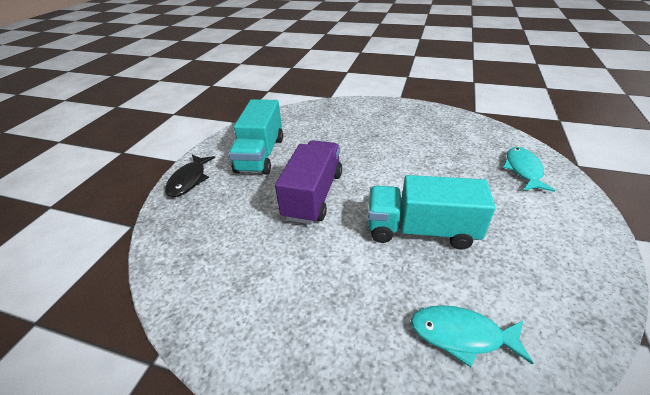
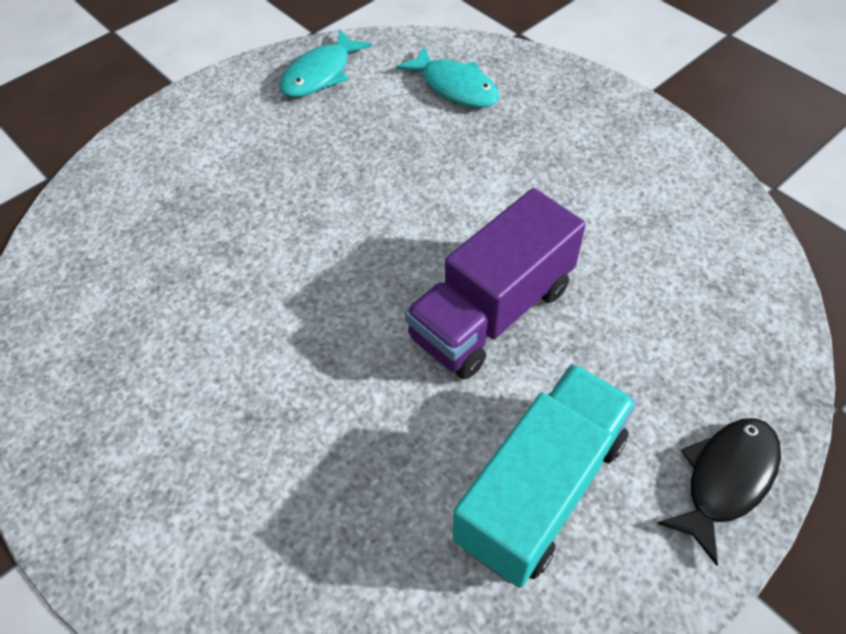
camera: 150 degrees left, 15 degrees up
turquoise truck [368,175,496,249] -> none
turquoise fish [503,147,555,192] -> turquoise fish moved to [279,30,372,97]

